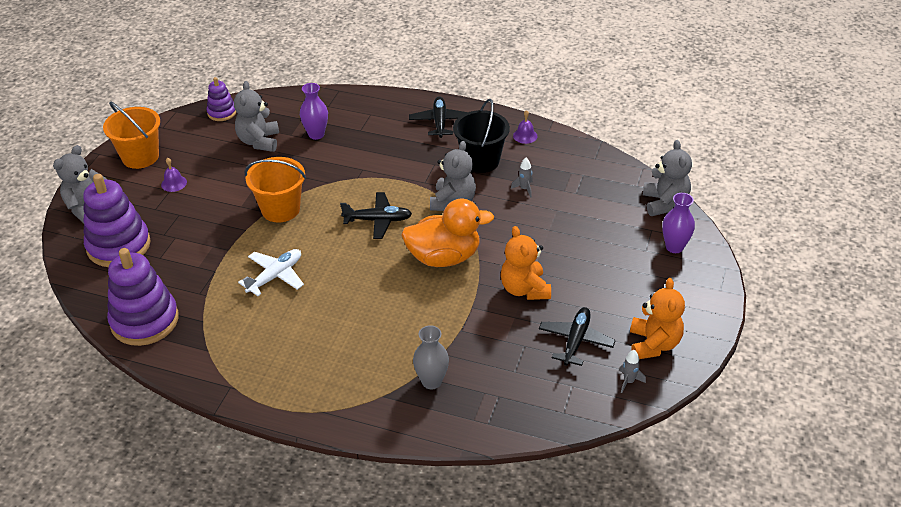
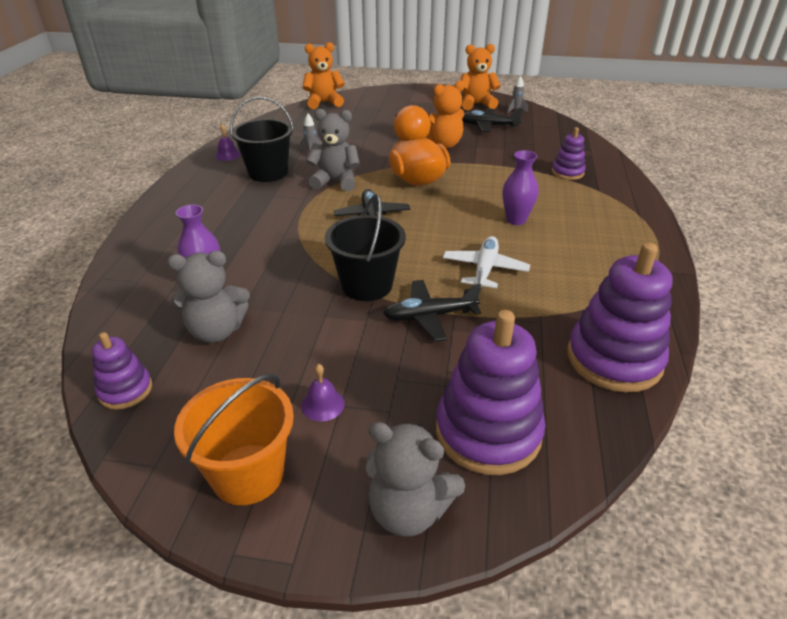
camera: 100 degrees left, 5 degrees down
white plane [238,249,304,296] -> white plane turned 75 degrees clockwise [443,236,530,290]
orange bucket [244,157,306,223] -> black bucket [325,194,406,301]
black plane [409,96,468,138] -> black plane moved to [383,280,481,342]
grey vase [413,325,449,389] -> purple stacking toy [552,127,586,180]
grey teddy bear [643,140,692,216] -> orange teddy bear [302,42,345,109]
purple vase [662,193,695,253] -> purple vase moved to [503,150,538,225]

